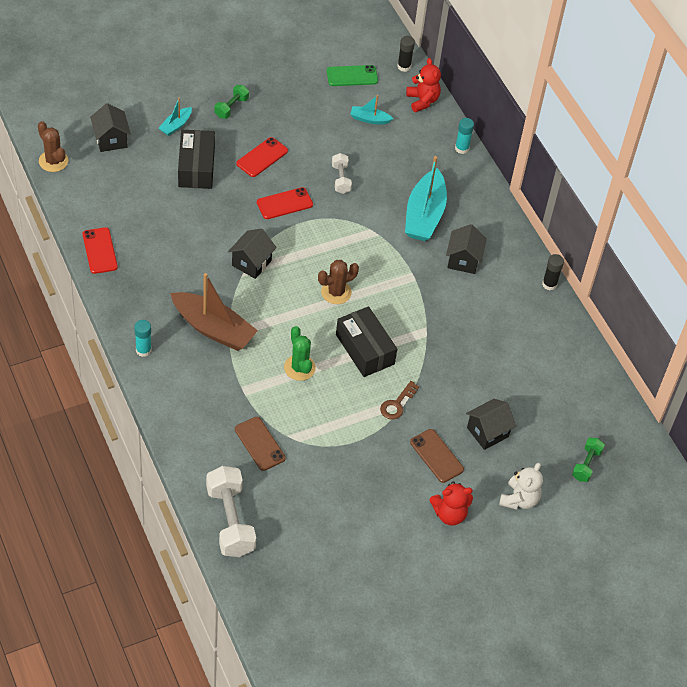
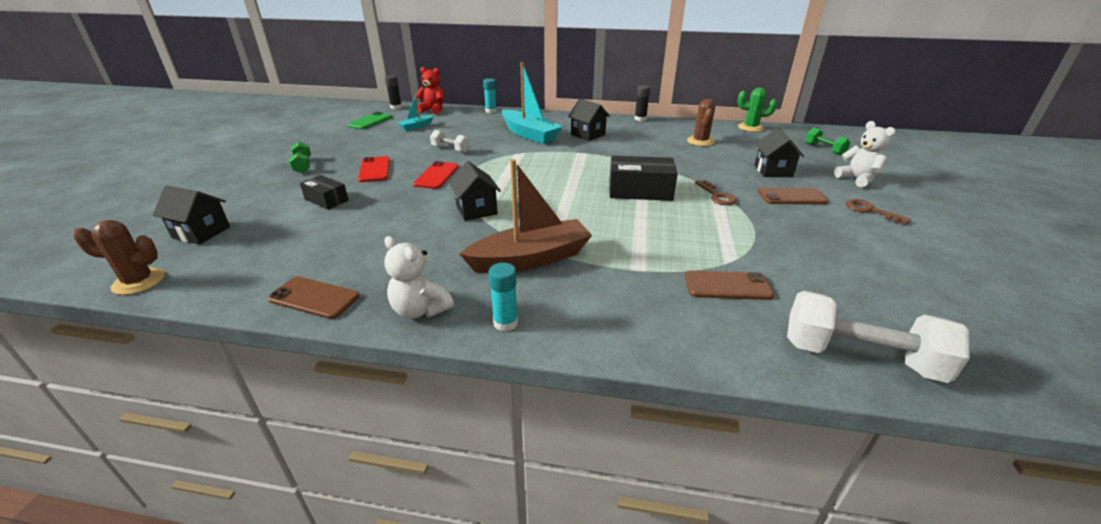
camera: 50 degrees left, 20 degrees down
red phone [83,227,118,274] -> brown phone [268,276,360,319]
turquoise boat [159,98,192,136] -> none
black box [178,130,215,189] -> black box [300,175,349,210], size x0.61
green cactus [284,326,316,381] -> green cactus moved to [737,88,777,132]
brown cactus [318,260,359,304] -> brown cactus moved to [687,99,715,146]
red teddy bear [430,481,473,526] -> brown key [846,199,911,225]
none -> white teddy bear [384,236,454,319]

